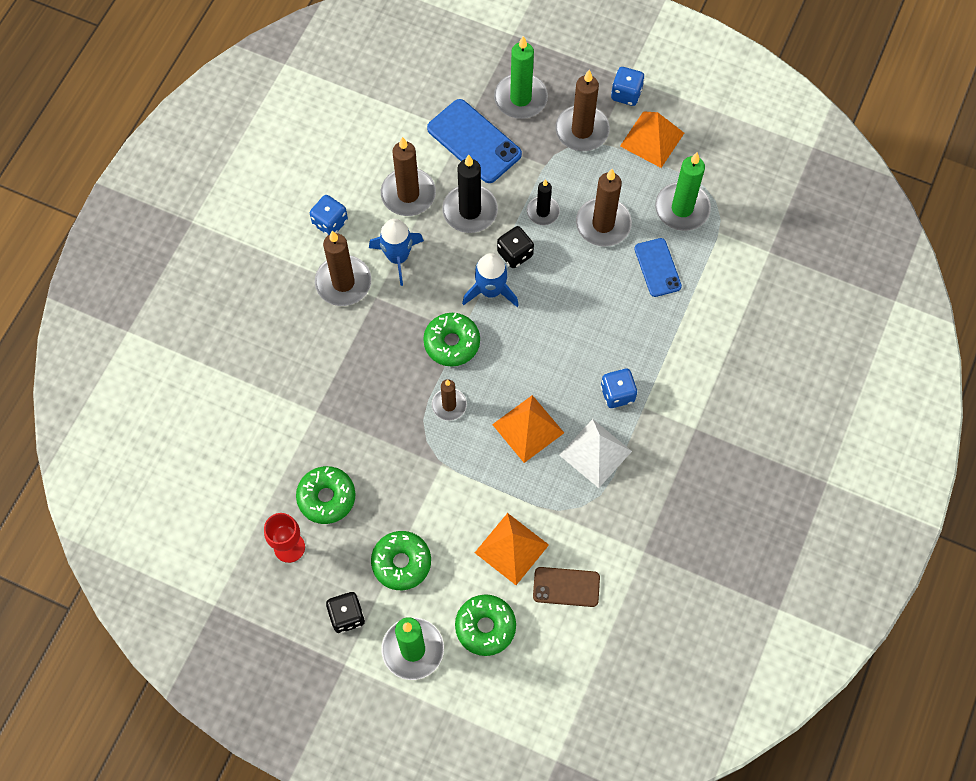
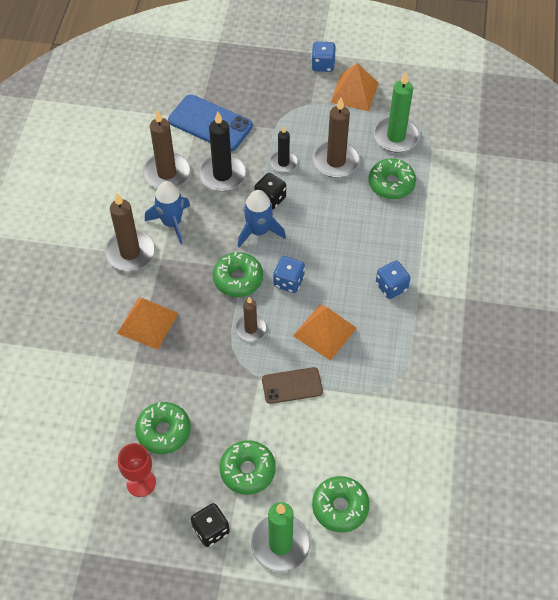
camera: 15 degrees left, 10 degrees down
blue dice [310,195,348,235] -> blue dice moved to [273,256,305,293]
orange pyramid [475,513,549,585] -> orange pyramid moved to [117,297,179,350]
green candle [494,36,548,119] -> none
brown phone [533,567,600,607] -> brown phone moved to [262,367,323,404]
brown candle [555,70,610,151] -> none
white pyramid [559,419,632,488] -> none
blue phone [634,238,682,297] -> green donut [368,159,416,199]

